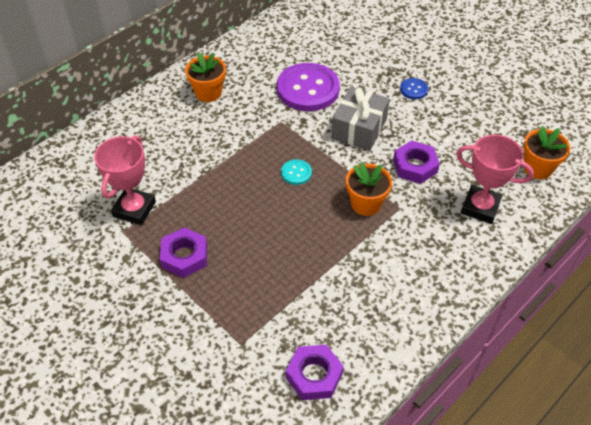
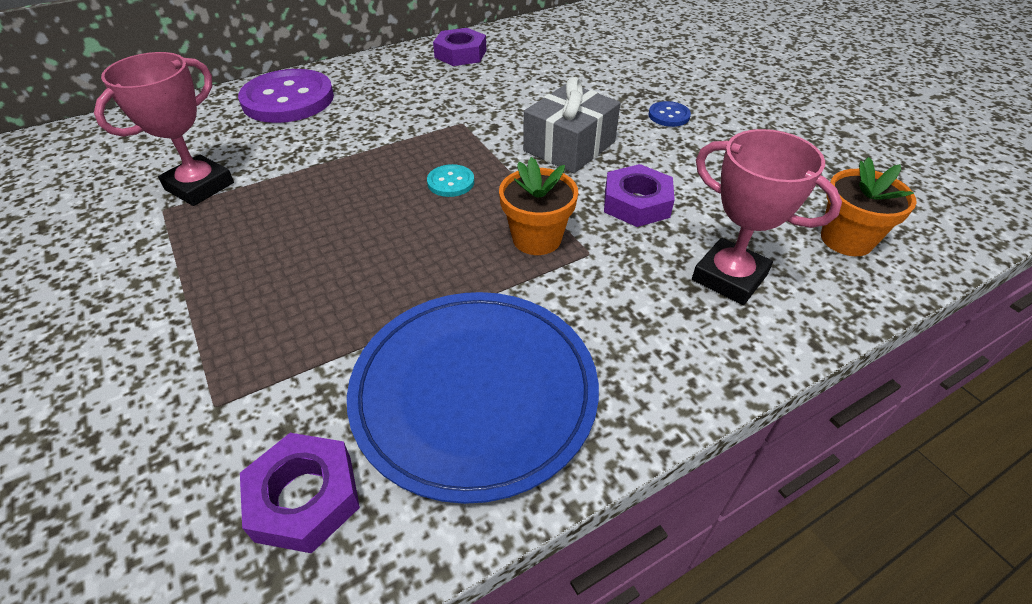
camera: 15 degrees right, 5 degrees down
purple nut [160,227,207,278] -> purple nut moved to [433,28,486,66]
orange flower pot [185,52,226,102] -> none
purple button [277,63,340,111] -> purple button moved to [238,69,334,123]
none -> blue plate [347,292,599,504]

